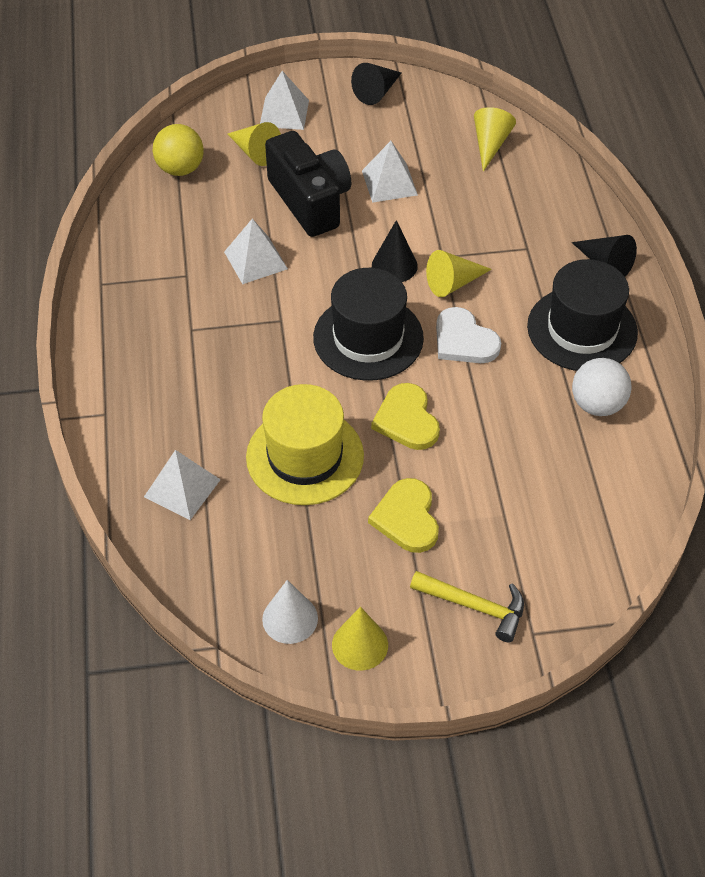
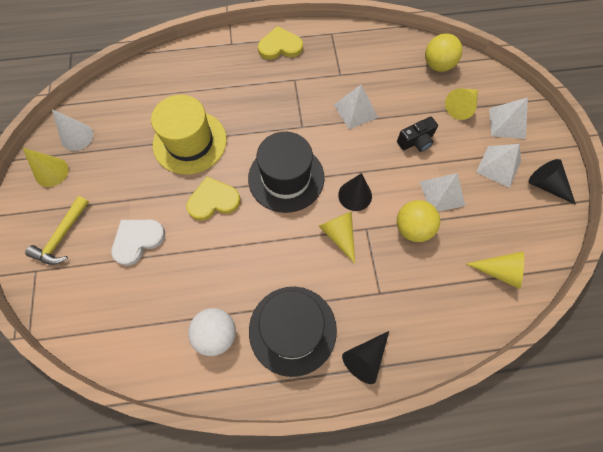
camera: 90 degrees right, 15 degrees up
white pyramid [144,450,221,520] -> white pyramid moved to [476,144,521,188]
black camera [265,131,351,237] -> black camera [397,117,438,152], size x0.52
yellow heart [368,478,439,553] -> yellow heart moved to [258,26,303,60]
white heart [436,307,501,363] -> white heart moved to [111,220,165,266]
none -> yellow ball [397,200,440,242]

